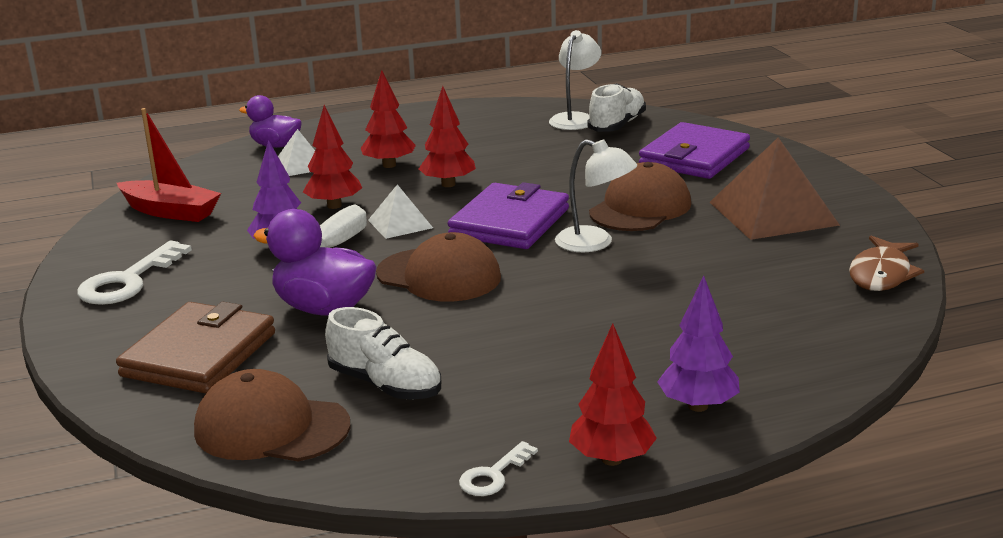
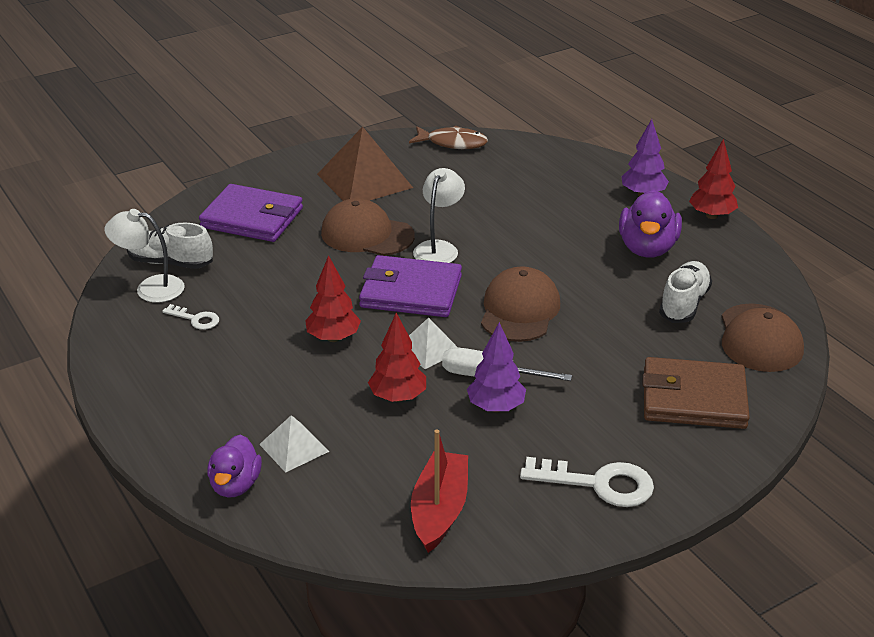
camera: 105 degrees left, 10 degrees up
purple duck [253,209,377,316] -> purple duck moved to [619,190,682,257]
red tree [361,70,416,168] -> none
white key [459,441,538,496] -> white key moved to [162,304,219,330]

